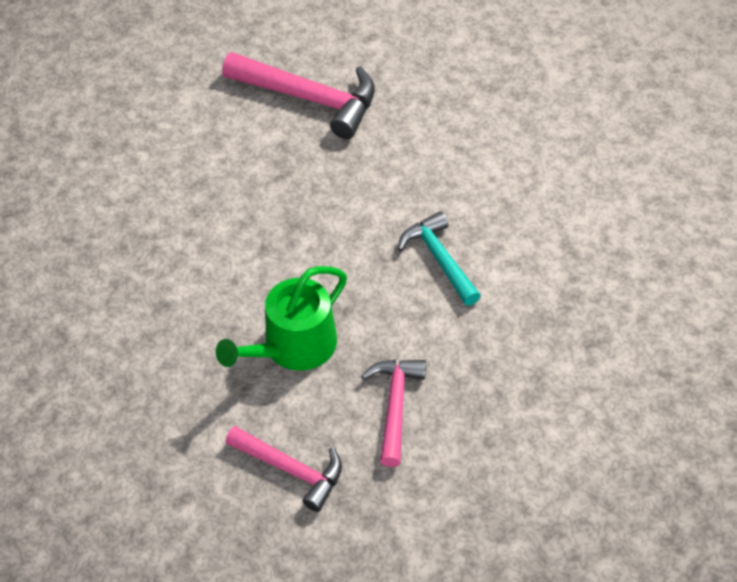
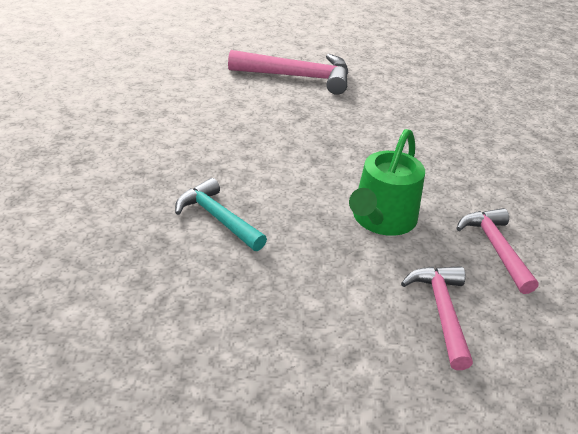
camera: 20 degrees left, 15 degrees down
pink hammer [225,426,342,512] -> pink hammer turned 105 degrees counterclockwise [401,266,473,370]
turquoise hammer [398,211,481,306] -> turquoise hammer moved to [175,178,267,251]

